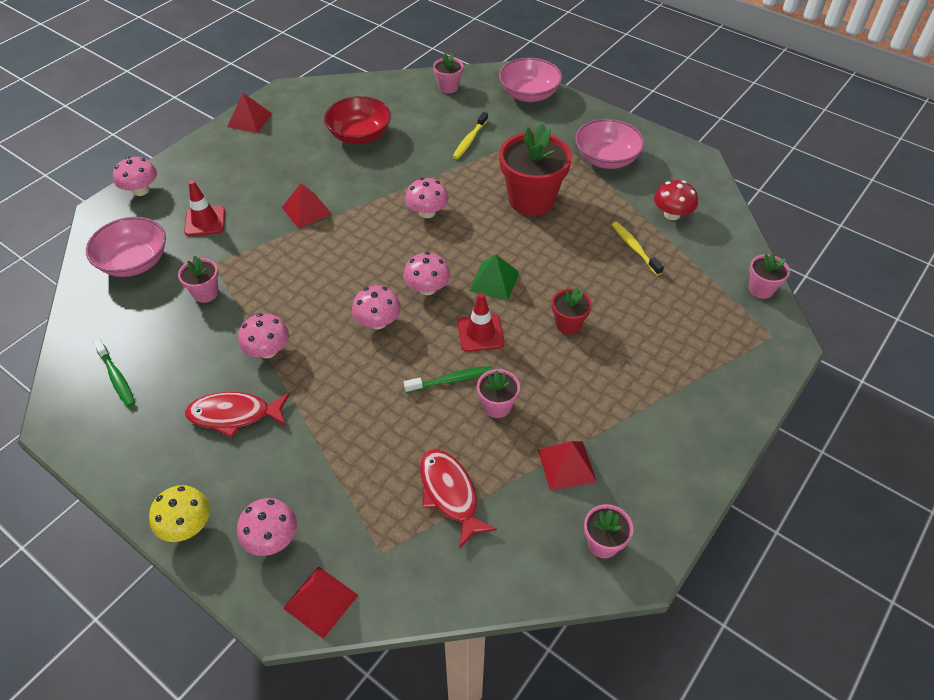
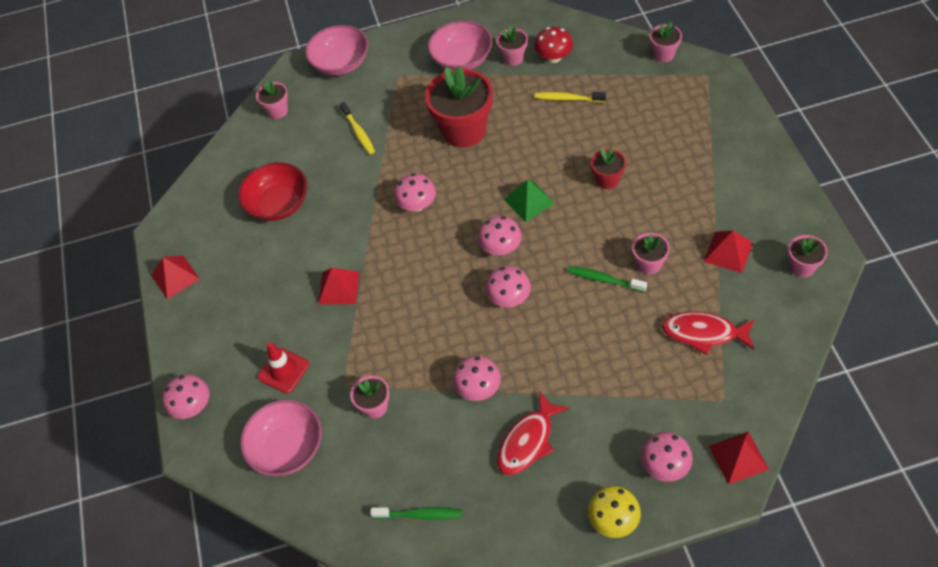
camera: 45 degrees left, 5 degrees up
green toothbrush [404,366,493,393] -> green toothbrush turned 90 degrees counterclockwise [567,266,647,292]
red traffic cone [457,293,504,352] -> none
none -> pink flower pot [497,26,528,66]

